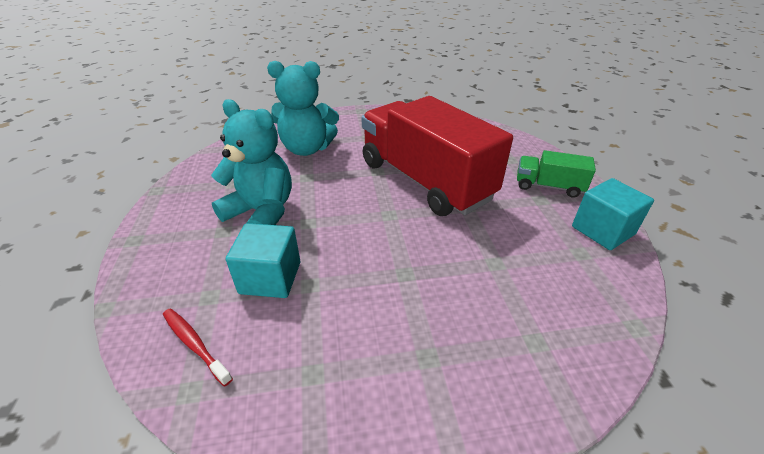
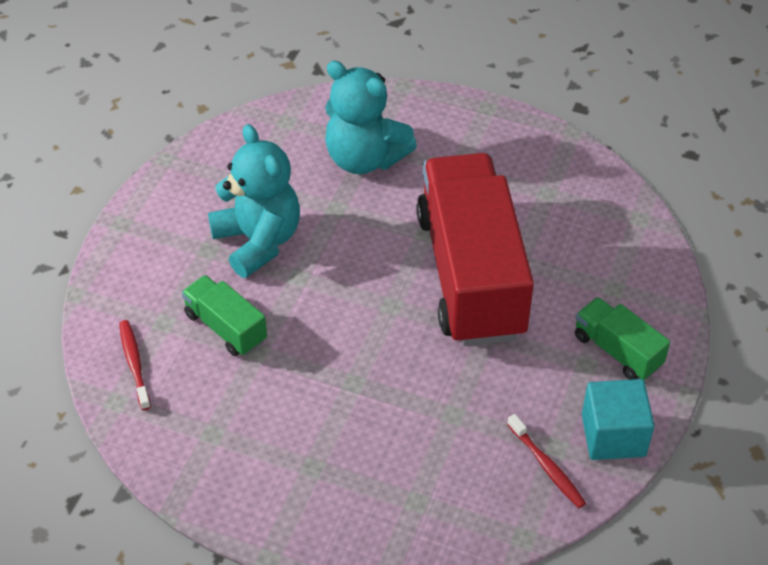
camera: 30 degrees right, 10 degrees up
turquoise cube [226,223,300,298] -> green truck [182,275,267,356]
none -> red toothbrush [507,414,586,508]

